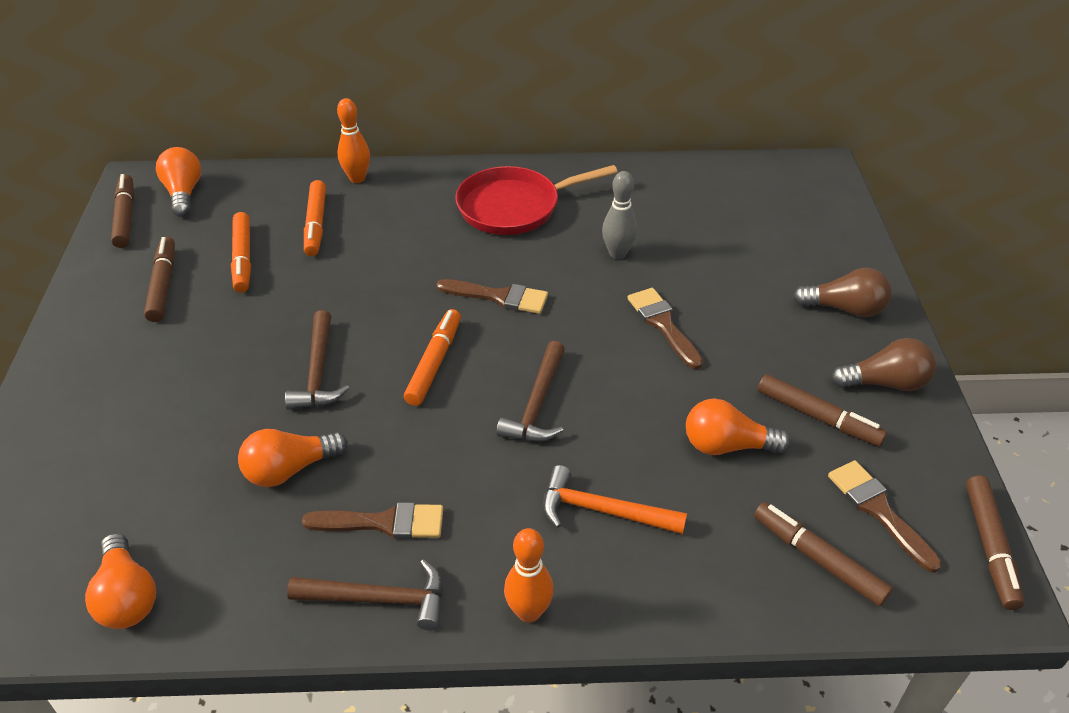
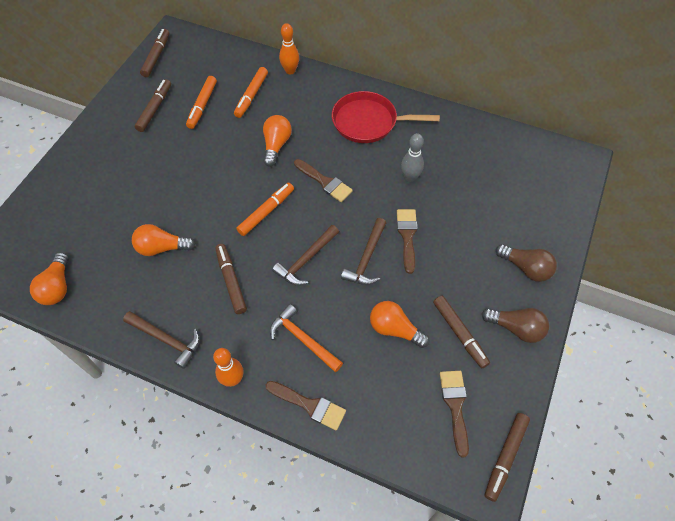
camera: 25 degrees right, 15 degrees up
orange light bulb [156,147,201,217] -> orange light bulb moved to [263,115,292,167]
brown hammer [285,310,350,410] -> brown hammer moved to [341,218,386,285]
brown brush [302,502,443,539] -> brown brush moved to [265,381,346,430]
brown marker [754,502,893,606] -> brown marker moved to [215,244,247,314]

